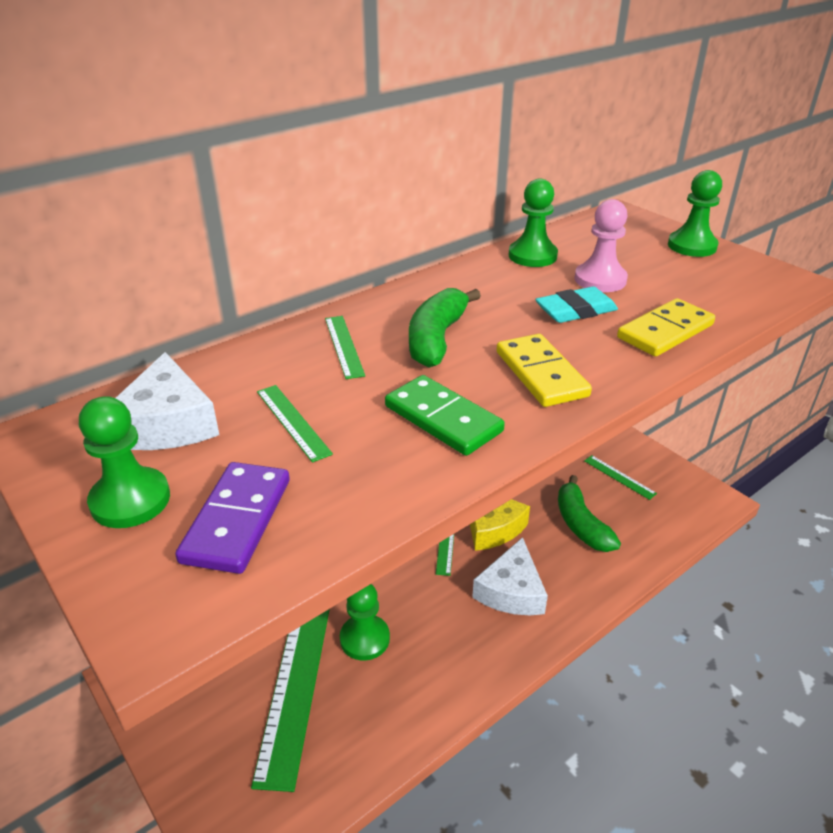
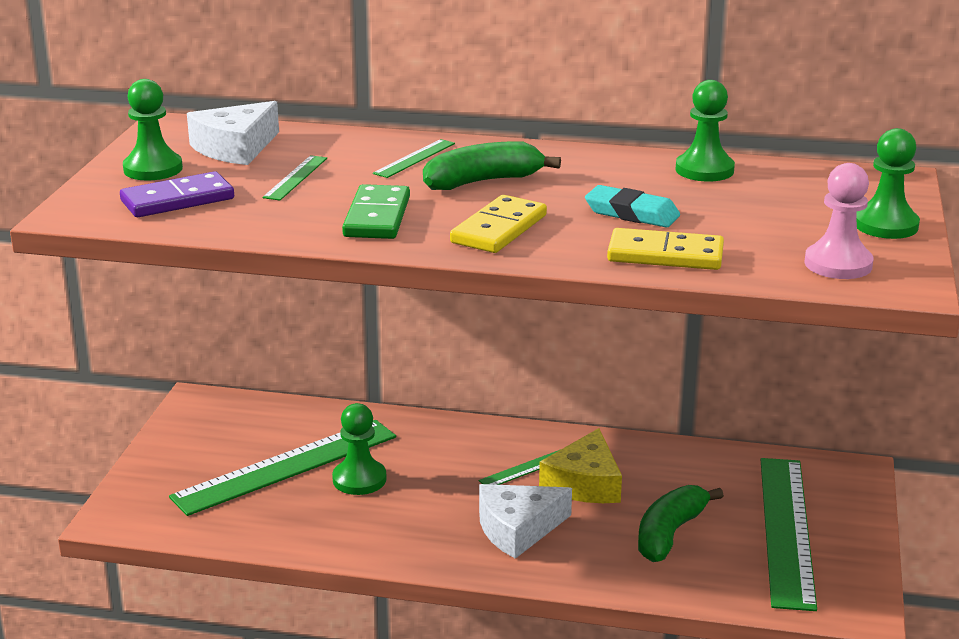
camera: 50 degrees right, 10 degrees down
pink pawn [575,199,628,292] -> pink pawn moved to [804,163,874,279]
green ruler [584,455,657,500] -> green ruler [761,458,817,611], size x2.28

